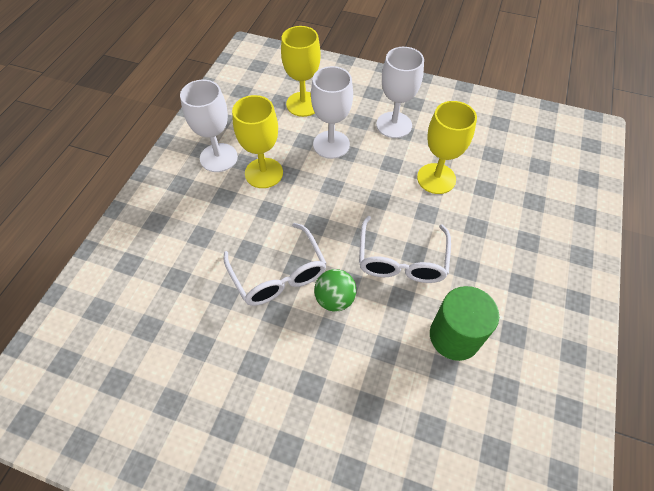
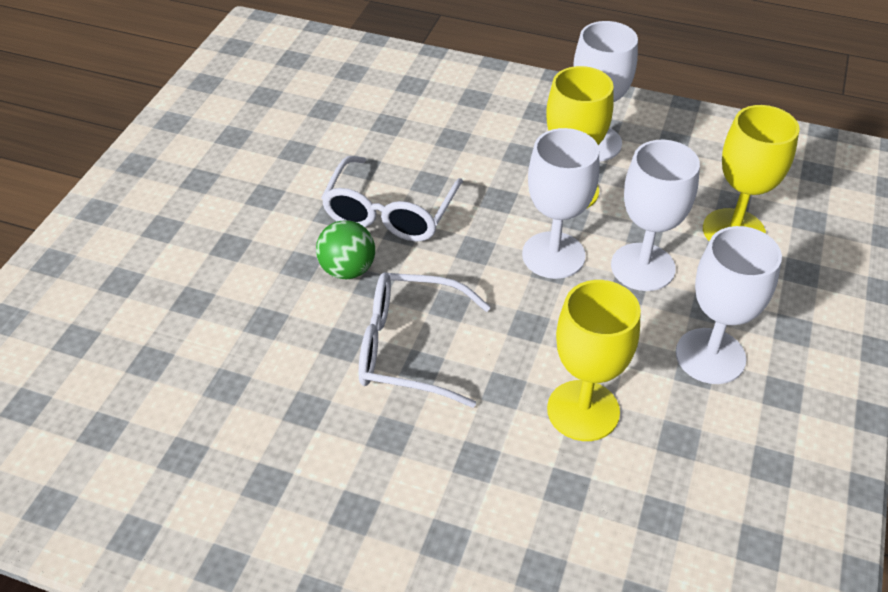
camera: 90 degrees right, 10 degrees down
white glasses [224,223,327,306] -> white glasses turned 45 degrees counterclockwise [321,156,463,242]
green cylinder [430,286,499,361] -> none
none -> white goblet [522,128,600,279]

